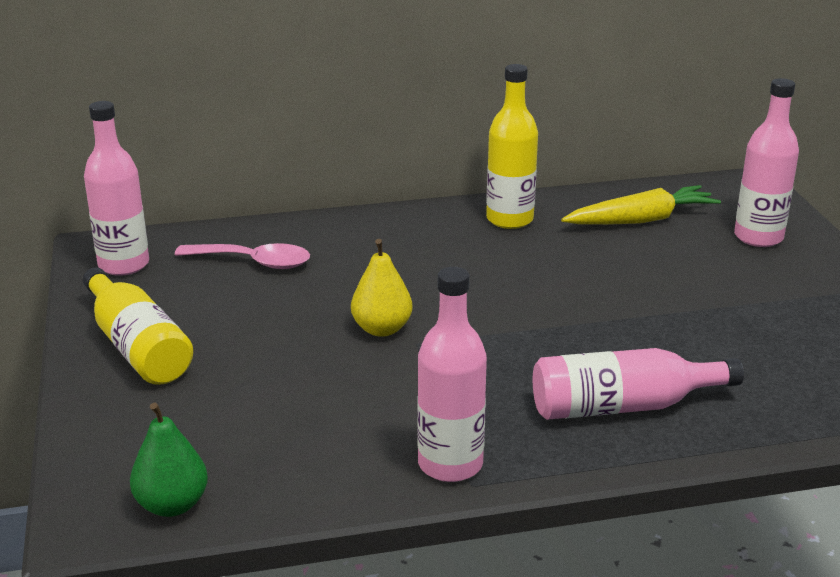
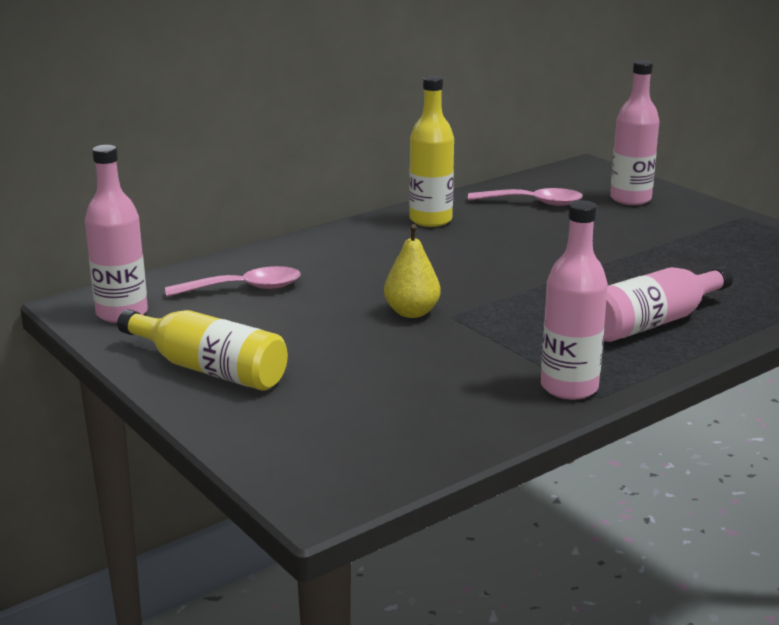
camera: 25 degrees left, 5 degrees down
green pear [130,403,208,517] -> none
yellow carrot [561,185,721,225] -> pink spoon [468,188,583,206]

